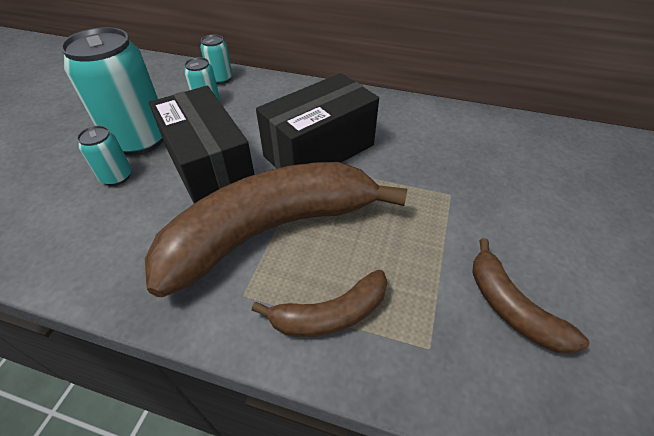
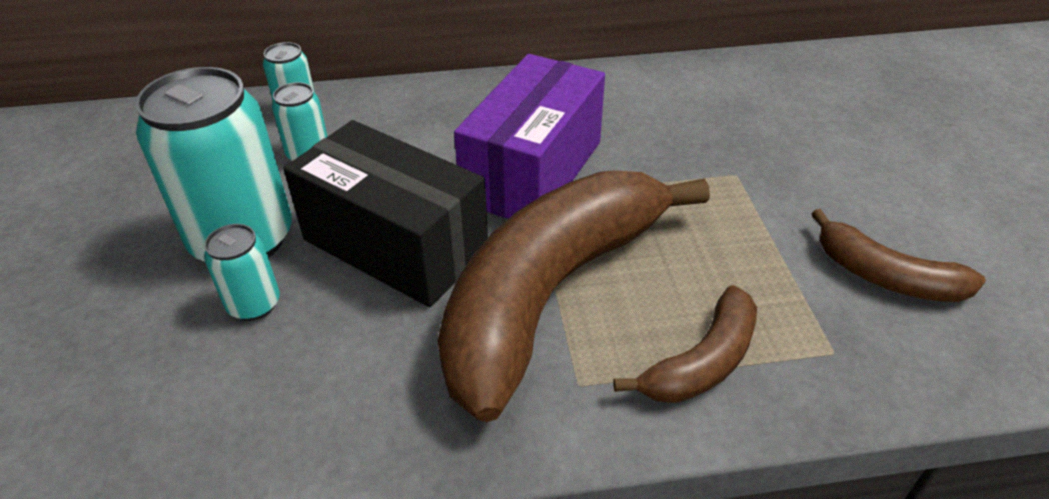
camera: 25 degrees left, 5 degrees down
black box [256,73,379,168] -> purple box [454,54,605,219]

